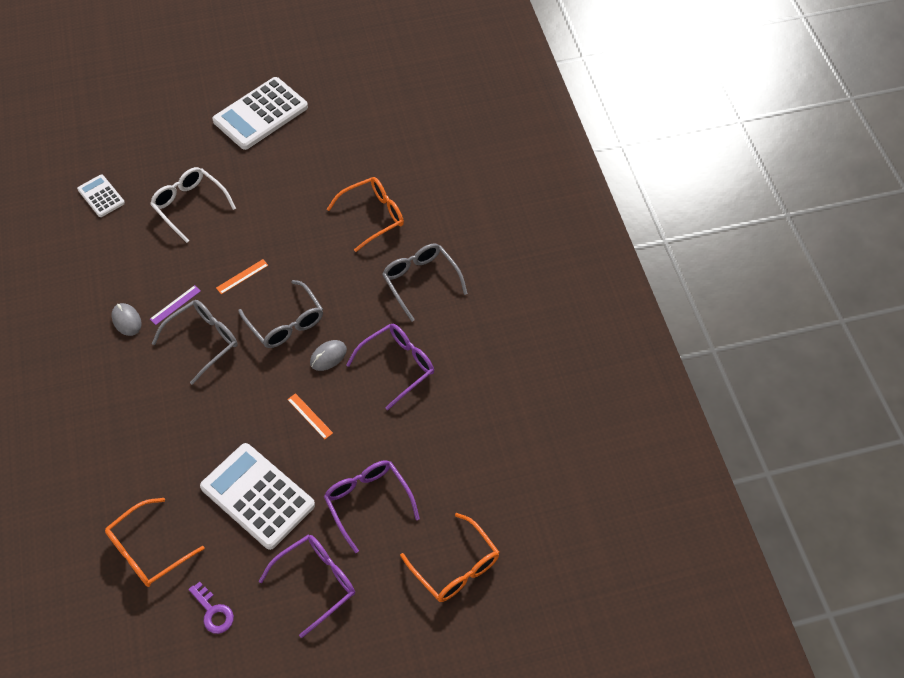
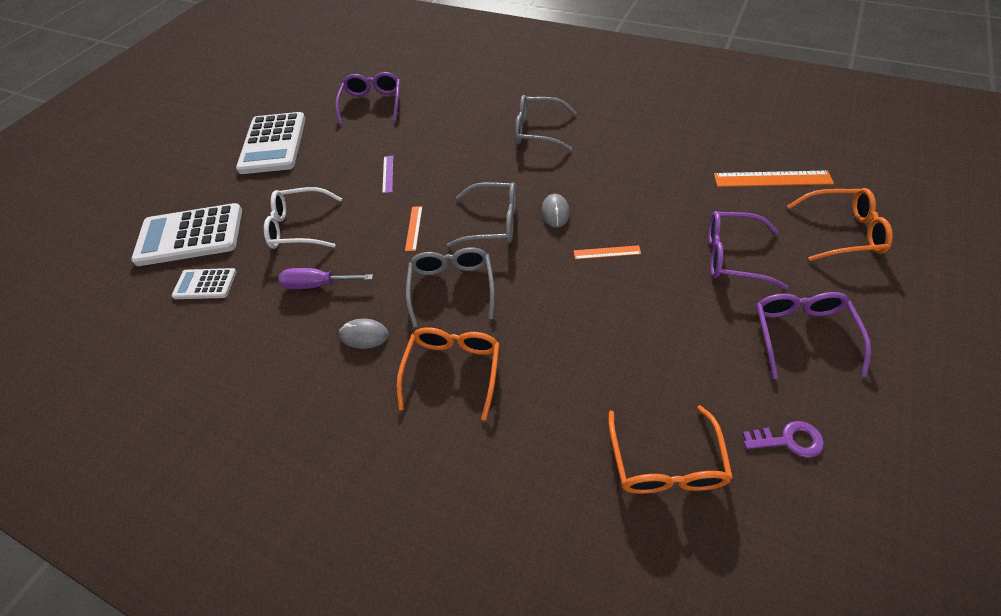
camera: 45 degrees left, 5 degrees down
purple ruler [150,285,201,325] -> purple ruler moved to [382,156,393,194]
white calculator [200,443,315,550] -> white calculator moved to [131,203,242,266]
orange glasses [327,177,404,252] -> orange glasses moved to [397,327,500,420]
purple glasses [346,324,434,410] -> purple glasses moved to [335,72,400,124]
none -> purple screwdriver [278,268,373,289]
none -> orange ruler [714,171,834,187]

